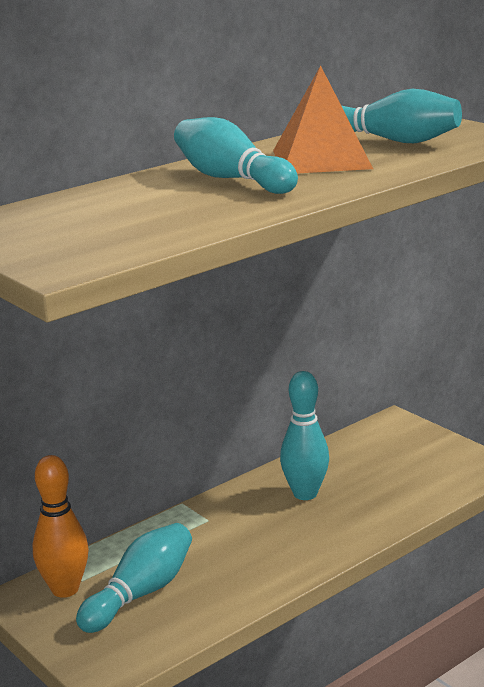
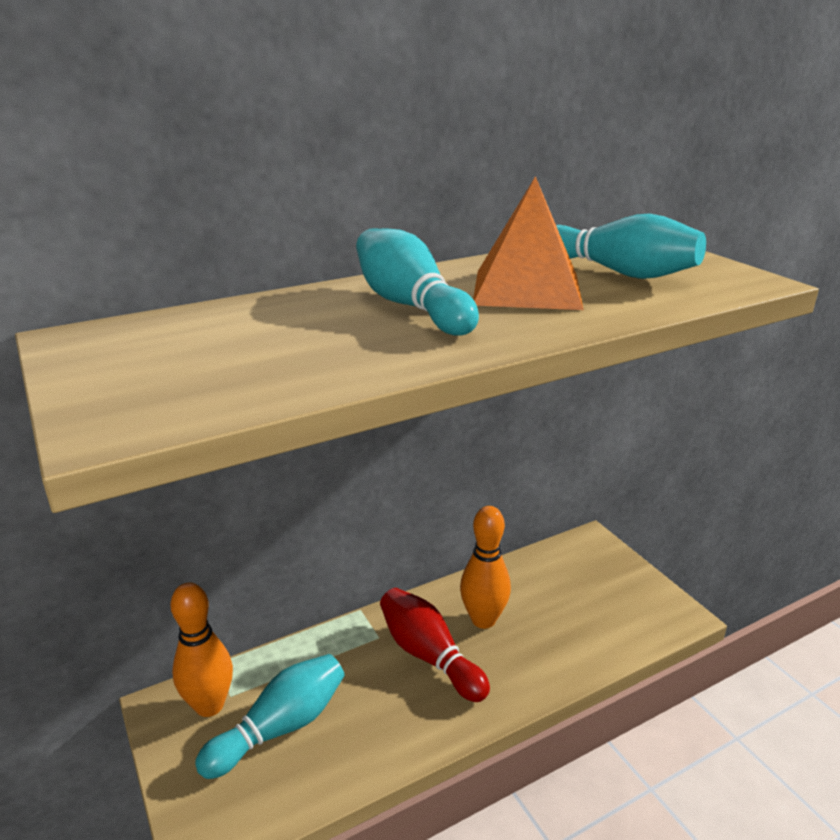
camera: 10 degrees right, 5 degrees up
turquoise bowling pin [280,371,329,500] -> orange bowling pin [460,506,511,629]
none -> red bowling pin [380,588,490,702]

